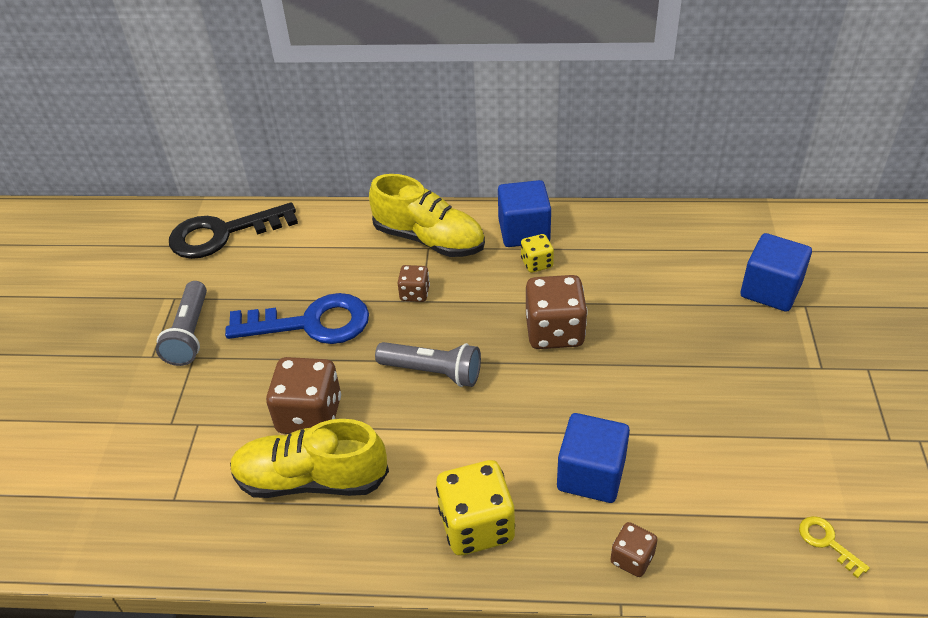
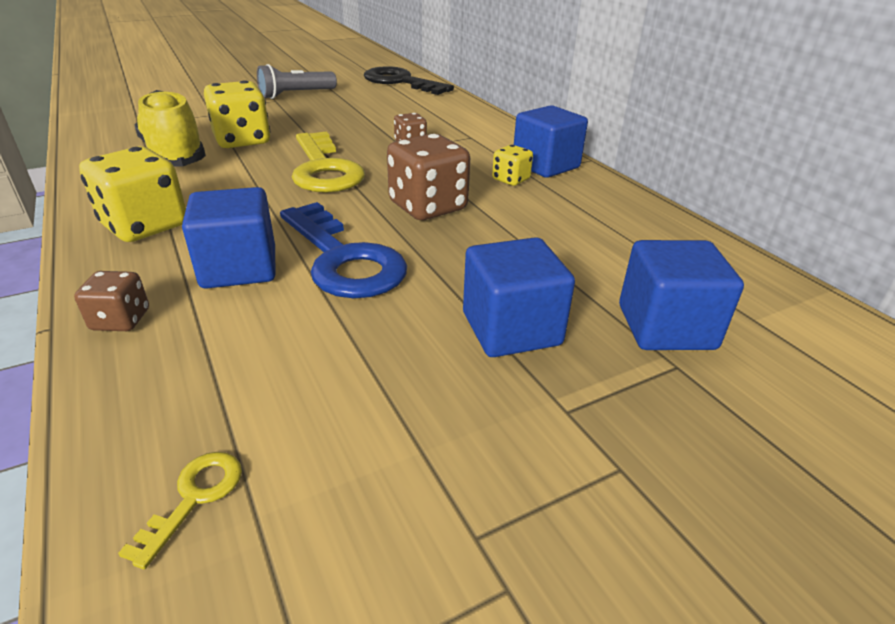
camera: 55 degrees right, 10 degrees down
blue key [225,293,369,344] -> blue key moved to [280,202,407,298]
brown dice [266,357,341,434] -> yellow dice [204,81,270,148]
yellow shoe [369,174,485,257] -> none
grey flashlight [375,342,481,387] -> yellow key [291,131,365,193]
none -> blue cube [463,237,575,357]

